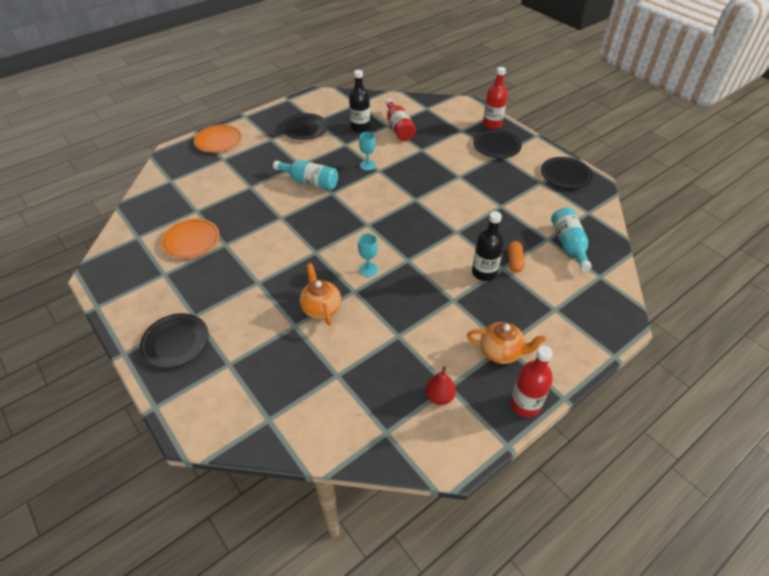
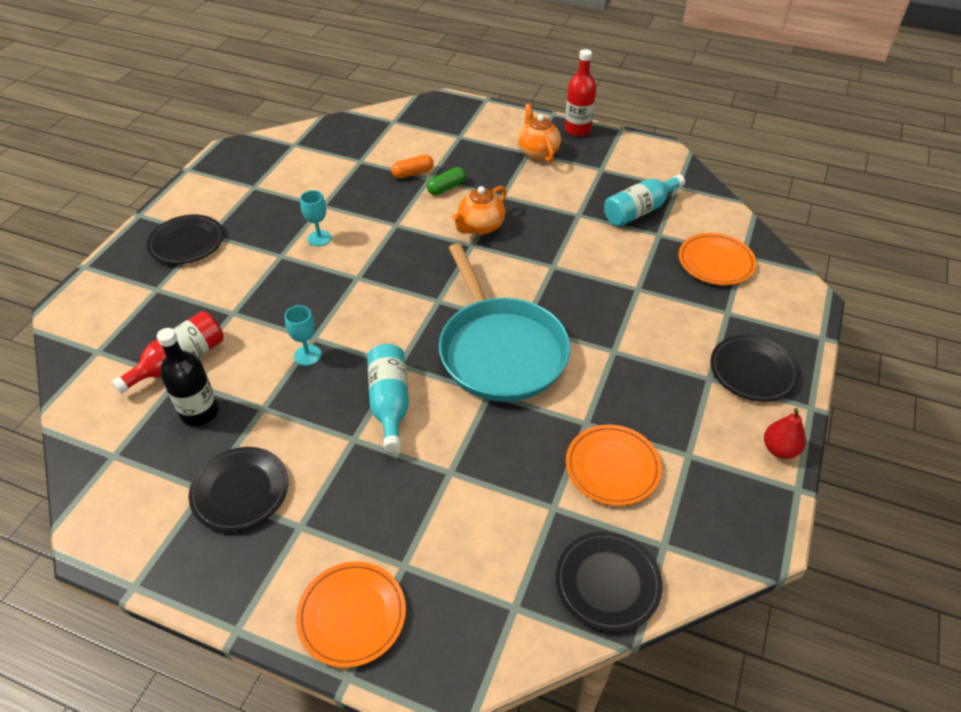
camera: 120 degrees left, 0 degrees up
orange teapot [300,263,341,326] -> orange teapot moved to [452,186,507,235]
turquoise goblet [358,234,378,277] -> turquoise goblet moved to [300,190,331,246]
red pear [425,366,456,405] -> red pear moved to [764,408,806,459]
black bottle [472,211,504,281] -> green capsule [427,167,466,195]
red bottle [483,67,508,129] -> none
black plate [541,157,592,189] -> black plate moved to [556,532,663,632]
turquoise bottle [551,207,592,272] -> turquoise bottle moved to [604,174,685,227]
none -> turquoise pan [439,243,570,402]
none -> orange plate [679,233,757,285]

